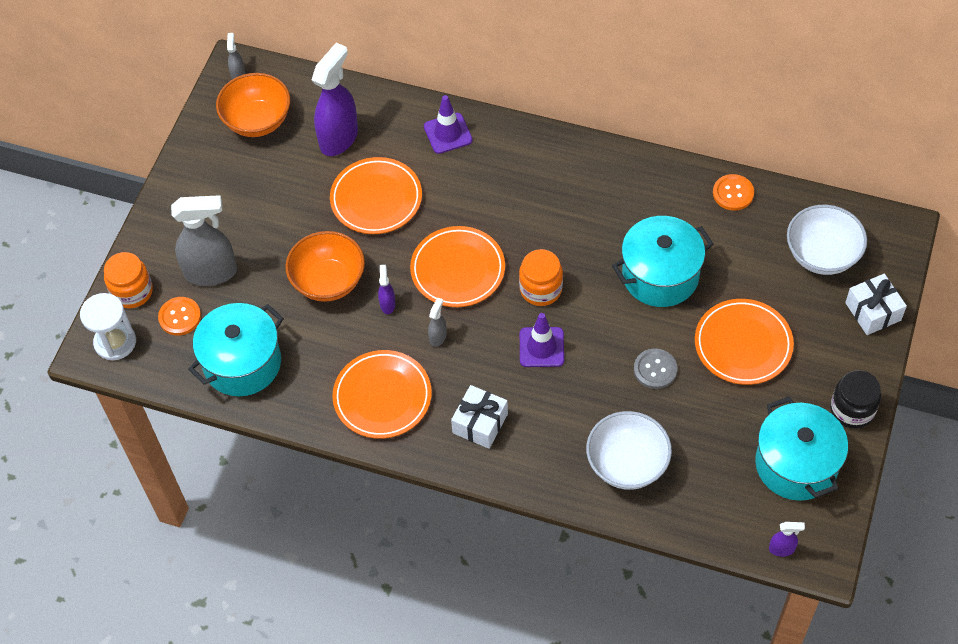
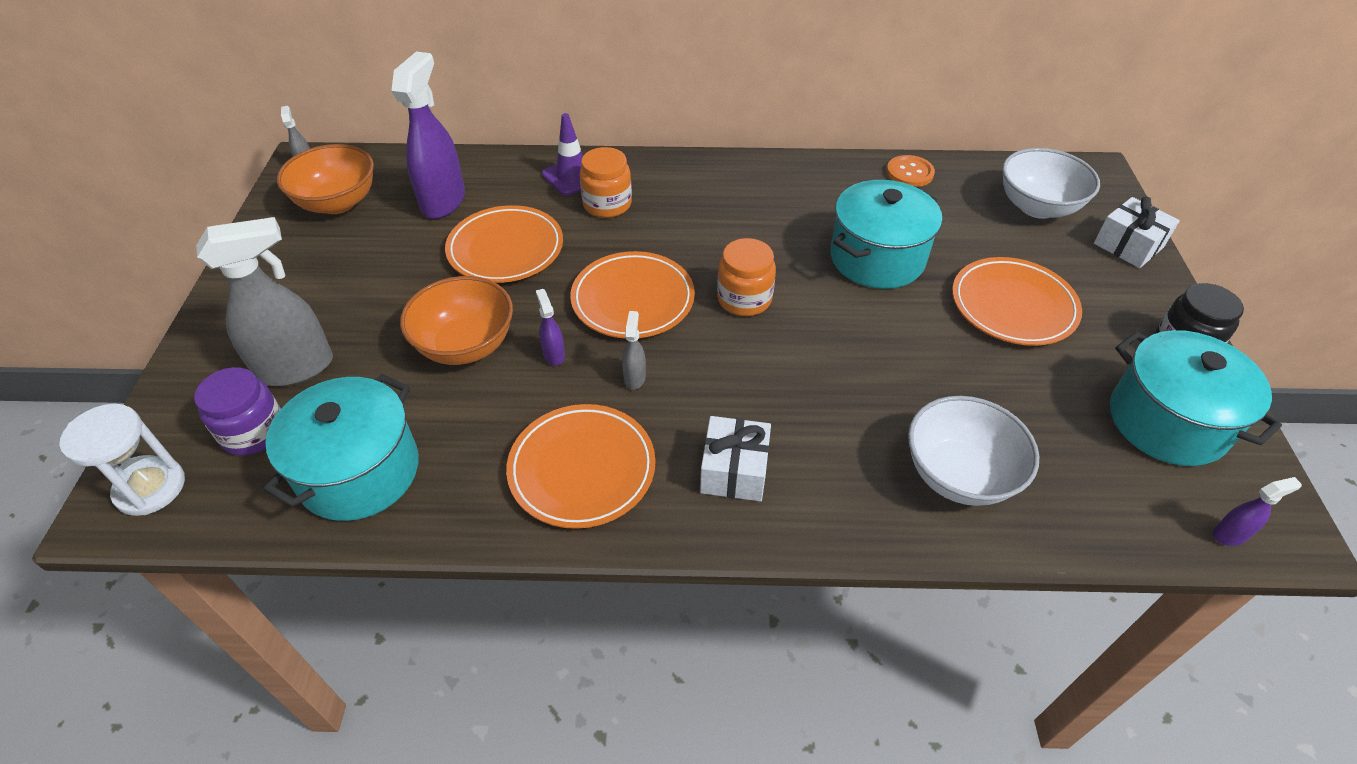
camera: 20 degrees left, 10 degrees down
orange jar [104,252,153,308] -> orange jar moved to [579,147,632,218]
orange button [158,297,201,336] -> purple jar [194,367,281,456]
purple traffic cone [520,313,564,367] -> none
grey button [634,348,677,389] -> none

